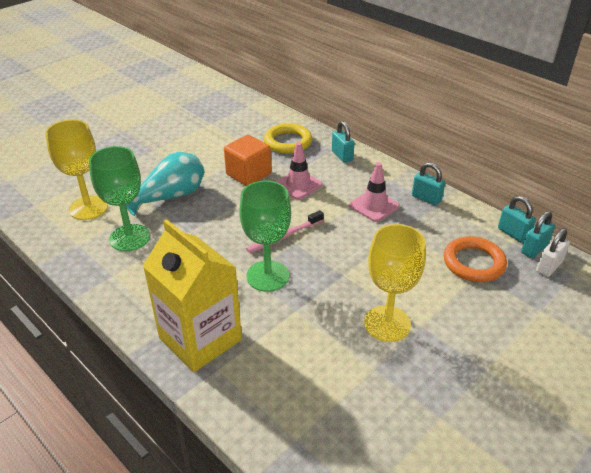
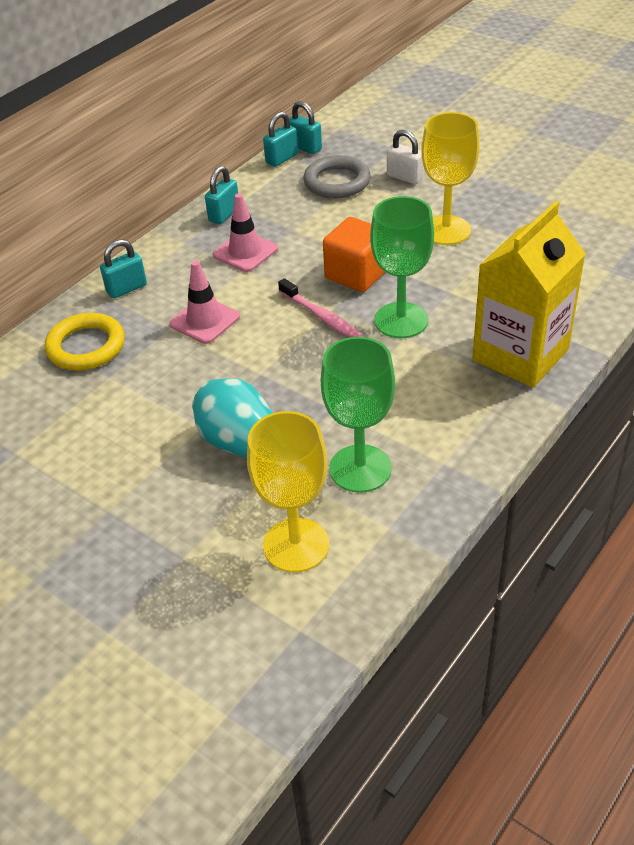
camera: 95 degrees left, 5 degrees up
orange cube [224,135,271,186] -> orange cube moved to [323,217,385,292]
orange ring [443,236,507,282] -> grey ring [303,155,371,198]
white padlock [536,228,570,277] -> white padlock moved to [387,130,424,184]

